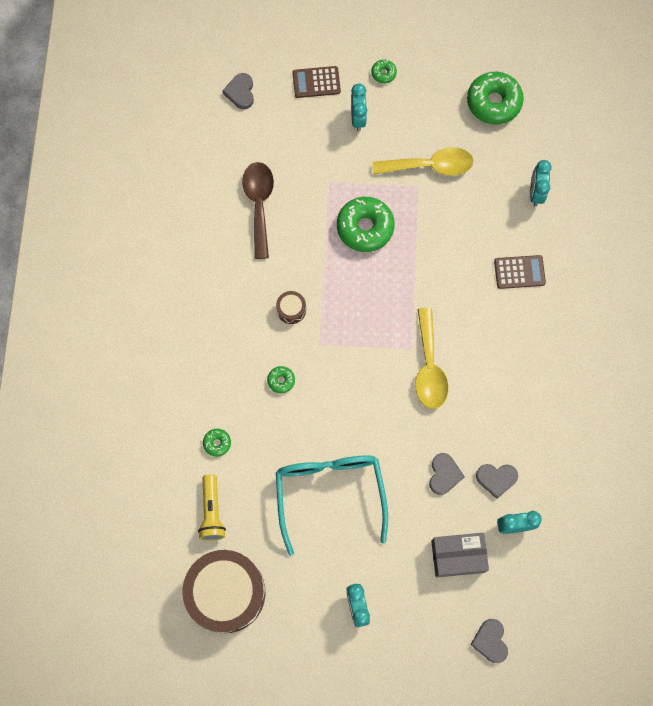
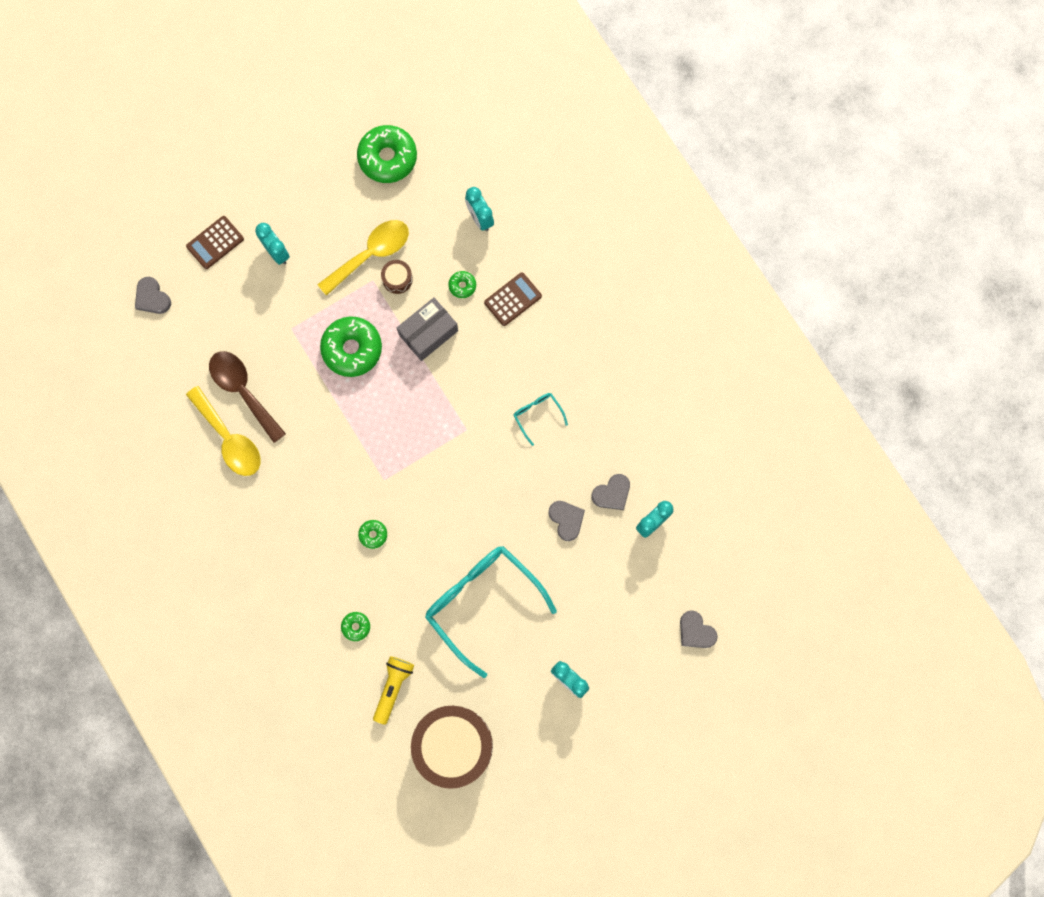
camera: 35 degrees left, 5 degrees up
yellow flashlight [198,474,226,541] -> yellow flashlight turned 120 degrees counterclockwise [373,656,414,725]
brown drum [276,291,306,324] -> brown drum moved to [381,260,413,294]
green donut [371,60,397,83] -> green donut moved to [448,271,476,298]
yellow spoon [415,308,448,409] -> yellow spoon moved to [186,386,260,476]
grey box [431,533,489,577] -> grey box moved to [397,298,458,361]
none -> turquoise glasses [513,393,568,446]

